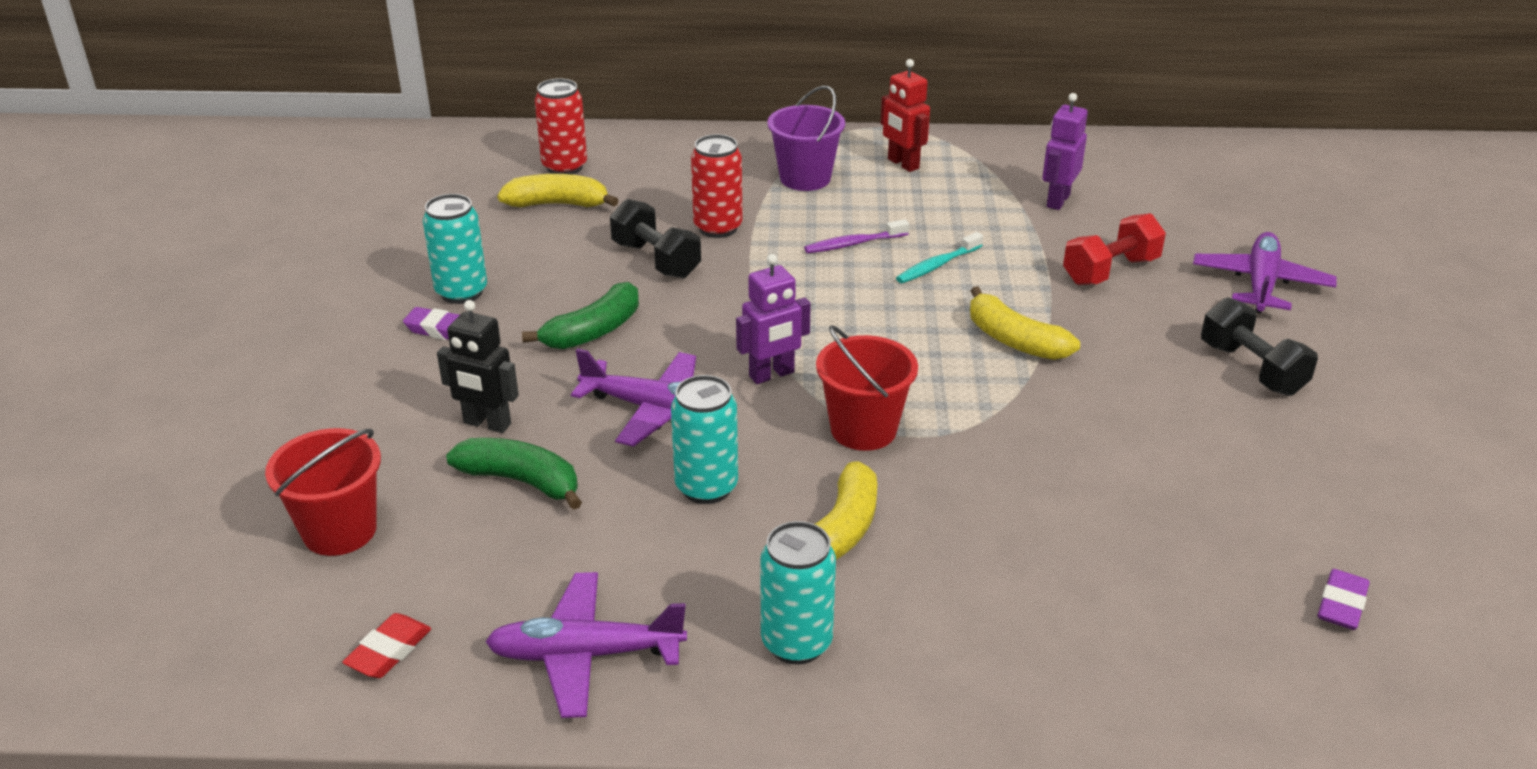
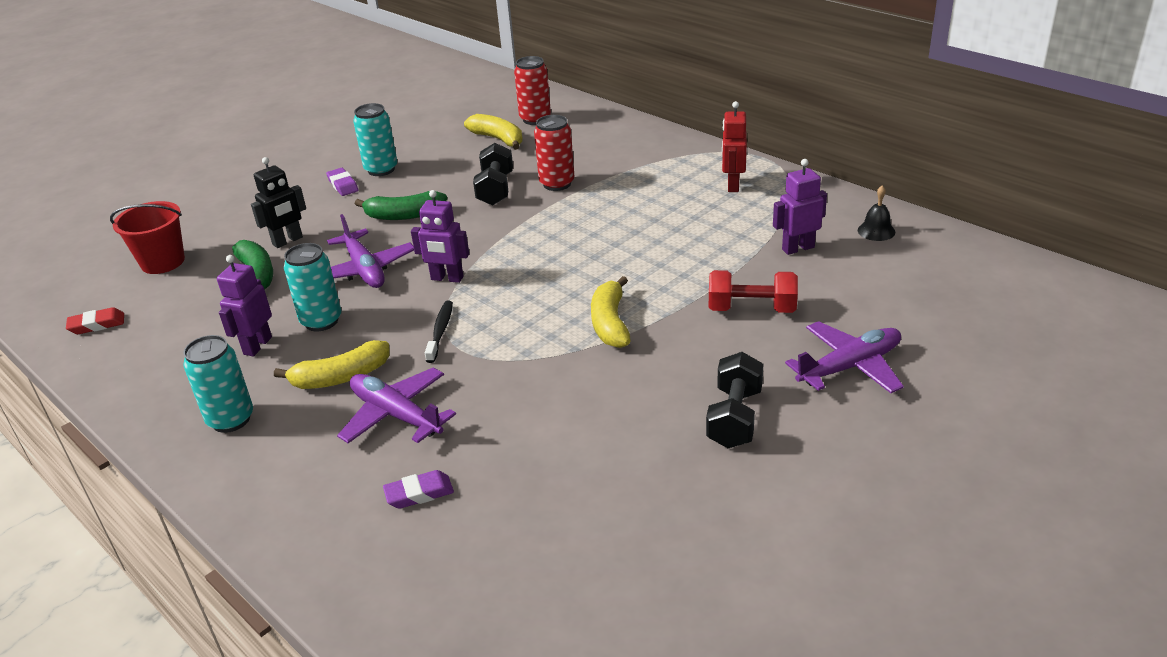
camera: 45 degrees right, 0 degrees up
black robot [437,300,519,433] -> black robot turned 105 degrees counterclockwise [251,157,306,248]
purple plane [485,572,687,718] -> purple plane moved to [337,368,456,443]
purple bucket [768,86,845,191] -> none
purple toothbrush [804,219,909,253] -> none
red bucket [816,325,918,451] -> black toothbrush [425,301,453,363]
turquoise toothbrush [896,232,983,283] -> none
purple eraser [1317,569,1370,630] -> purple eraser moved to [383,470,454,509]
none -> purple robot [217,255,272,356]
none -> black bell [858,186,895,241]

